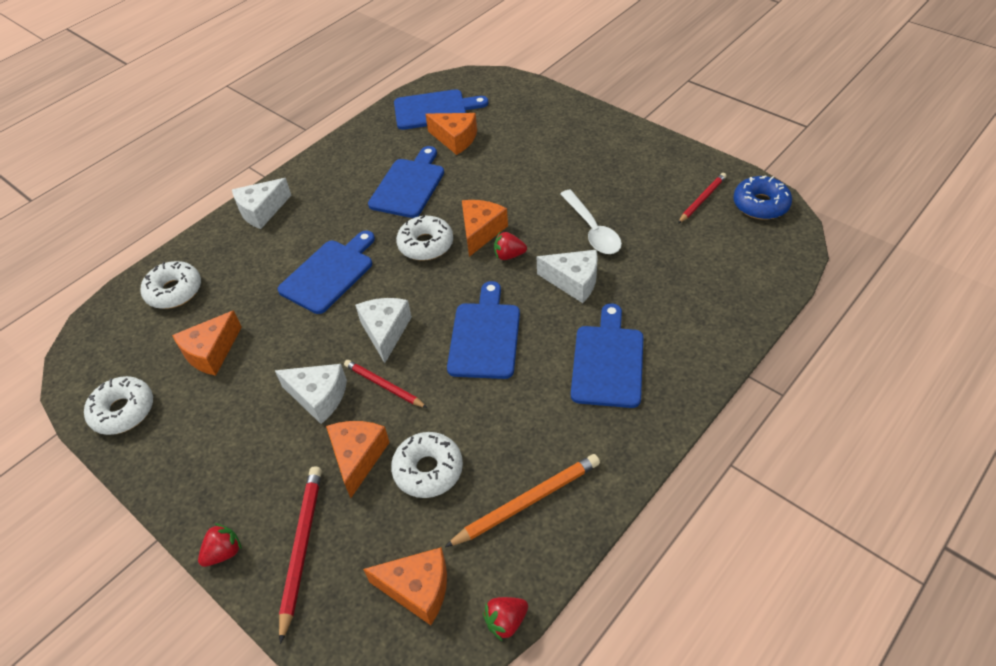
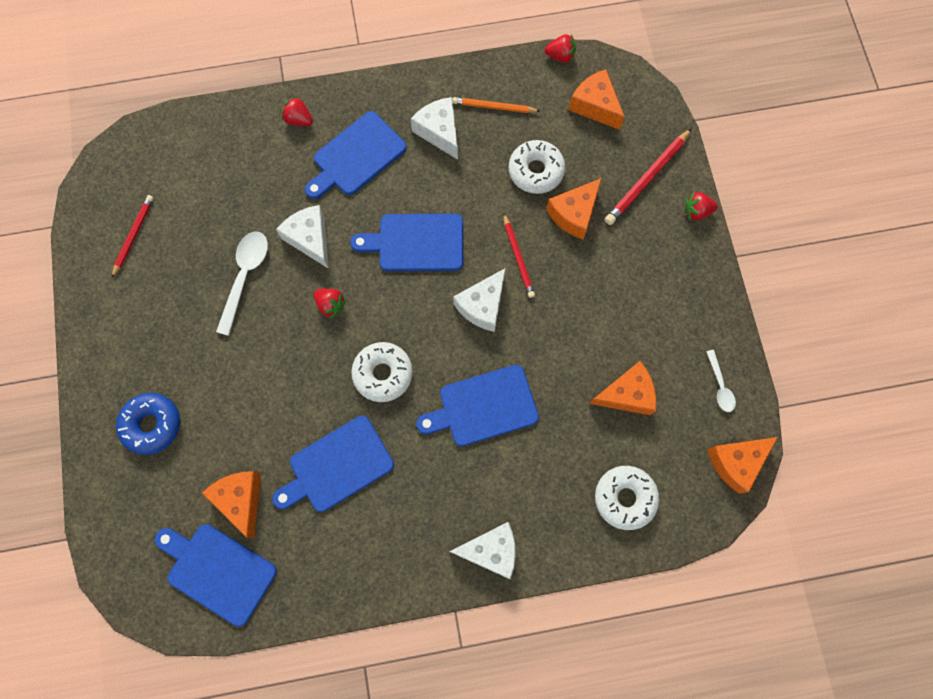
camera: 145 degrees left, 25 degrees up
white donut [84,376,153,435] -> white spoon [706,350,736,412]
white cheese [275,364,347,424] -> white cheese moved to [411,97,458,160]
orange pencil [445,454,600,547] -> orange pencil [452,97,540,113], size x0.66
blue cutting board [447,281,520,379] -> blue cutting board turned 45 degrees clockwise [350,214,463,271]
orange cheese [462,200,508,257] -> orange cheese moved to [707,437,778,494]
red pencil [678,173,726,224] -> red pencil turned 120 degrees clockwise [112,195,154,278]
blue donut [733,175,792,220] -> blue donut moved to [116,393,180,455]
none -> red strawberry [281,96,313,126]

